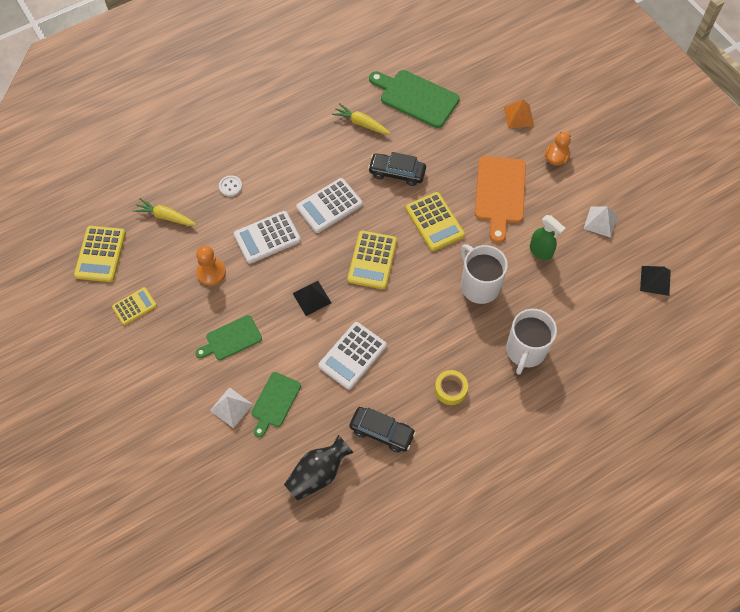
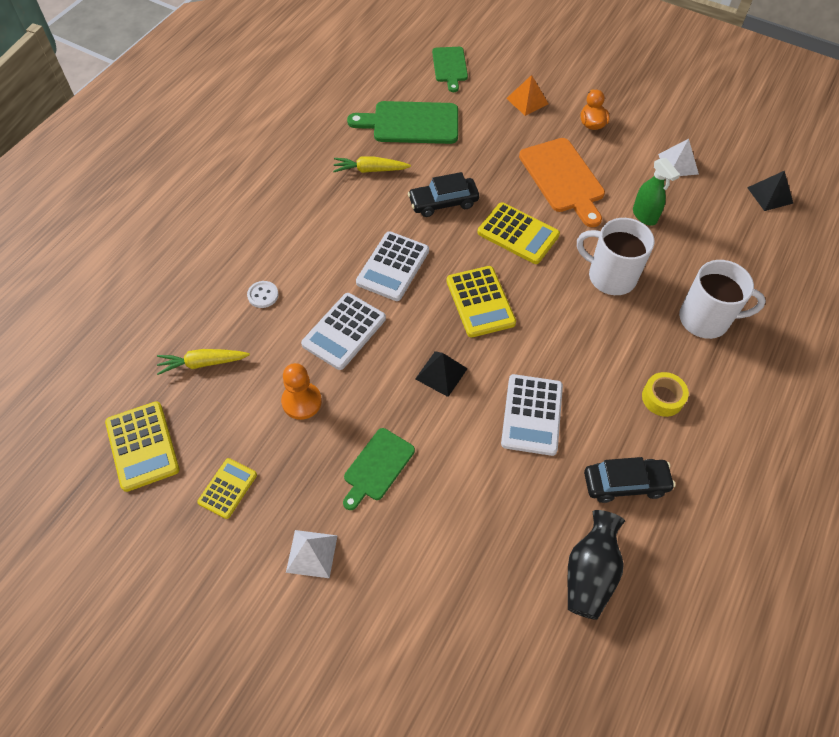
camera: 30 degrees left, 5 degrees down
white pyramid [210,387,253,428] -> white pyramid moved to [286,530,338,578]
green cutting board [251,372,301,437] -> green cutting board moved to [432,47,468,92]
white mug [506,309,557,375] -> white mug turned 75 degrees counterclockwise [679,260,766,339]
green spray bottle [530,215,566,260] -> green spray bottle turned 45 degrees clockwise [633,158,680,226]

